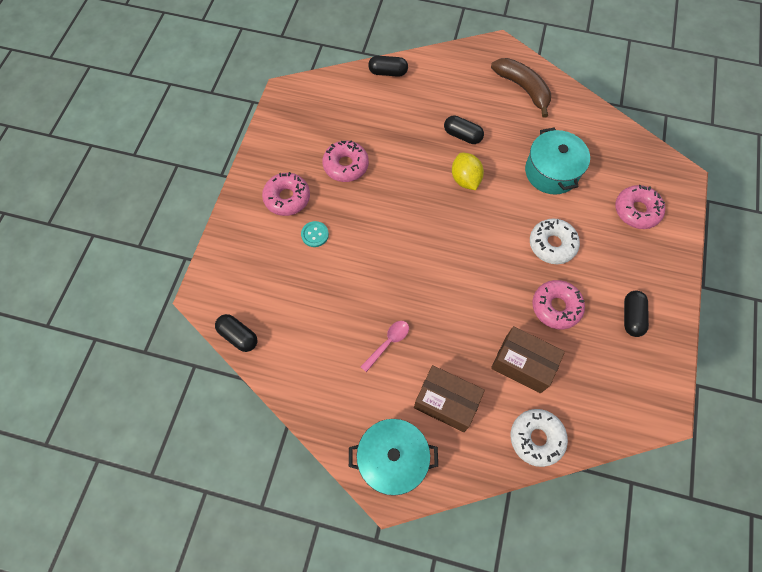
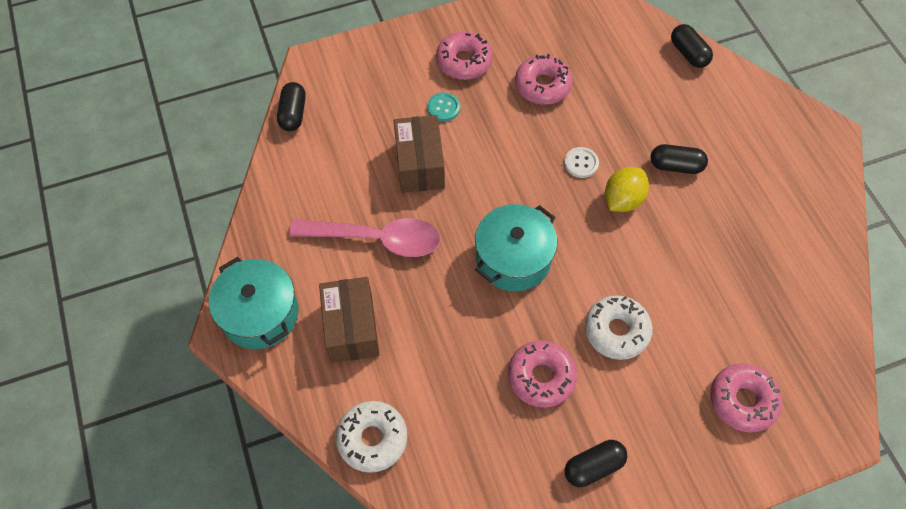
camera: 55 degrees right, 5 degrees down
pink spoon [360,321,409,372] -> pink spoon [289,218,441,257], size x1.94
black capsule [444,115,484,144] -> black capsule turned 75 degrees counterclockwise [650,144,708,174]
brown banana [491,58,551,118] -> none
brown box [491,326,565,393] -> brown box moved to [394,115,445,193]
turquoise pot [525,128,590,195] -> turquoise pot moved to [475,204,557,292]
none -> white button [564,147,599,178]

